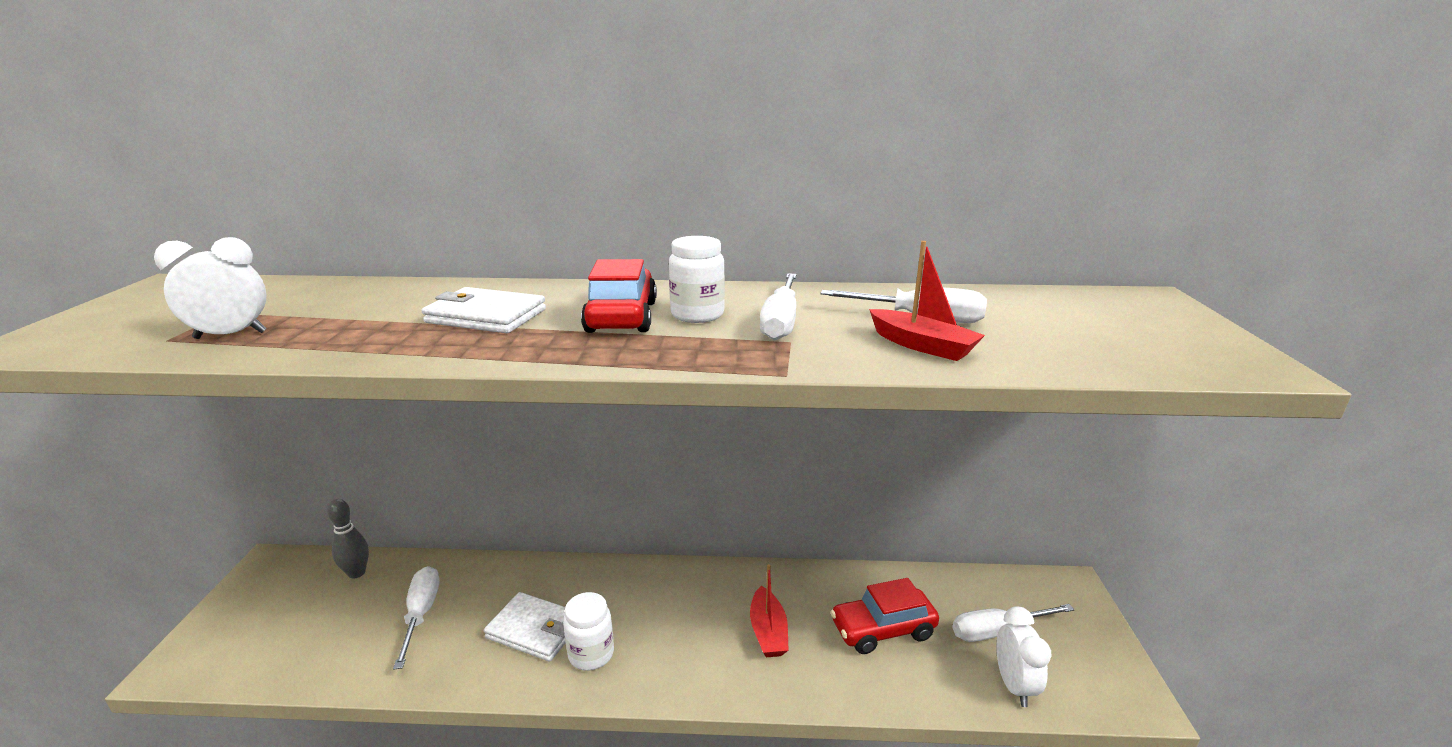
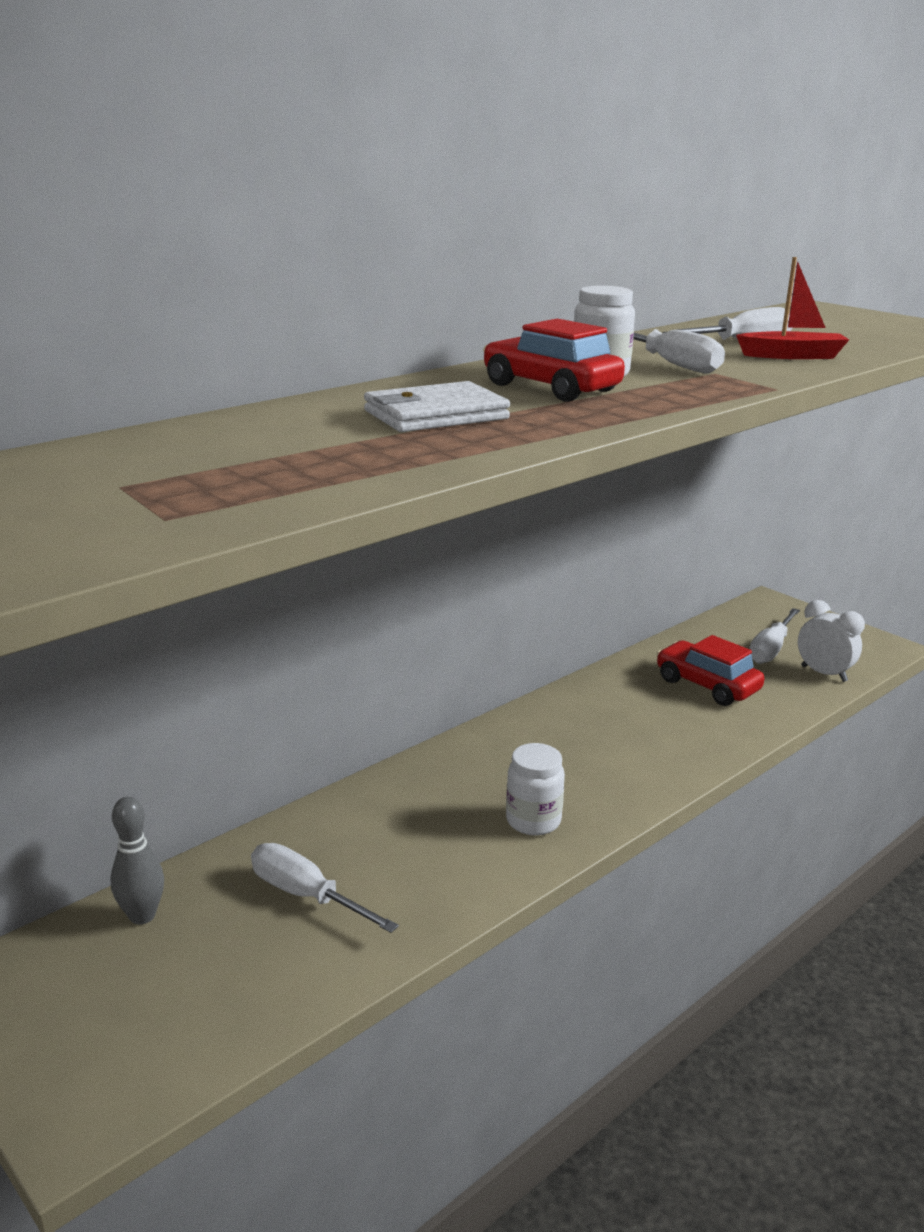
camera: 45 degrees left, 0 degrees up
white clock [154,237,267,339] -> none
white wallet [484,592,565,662] -> none
red boat [750,564,789,657] -> none
red car [831,578,939,654] -> red car turned 105 degrees clockwise [657,635,764,706]

